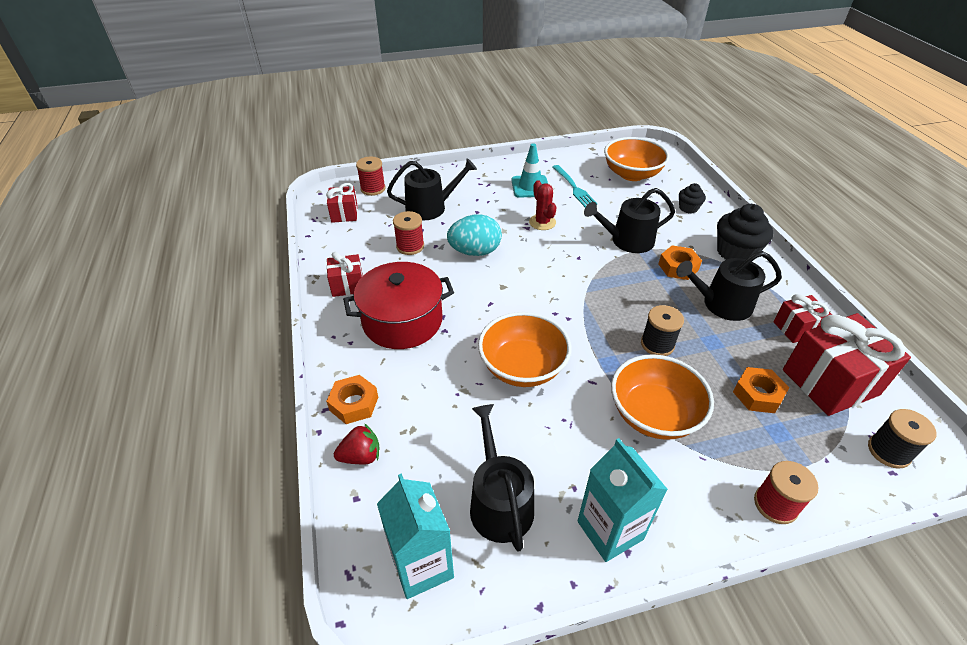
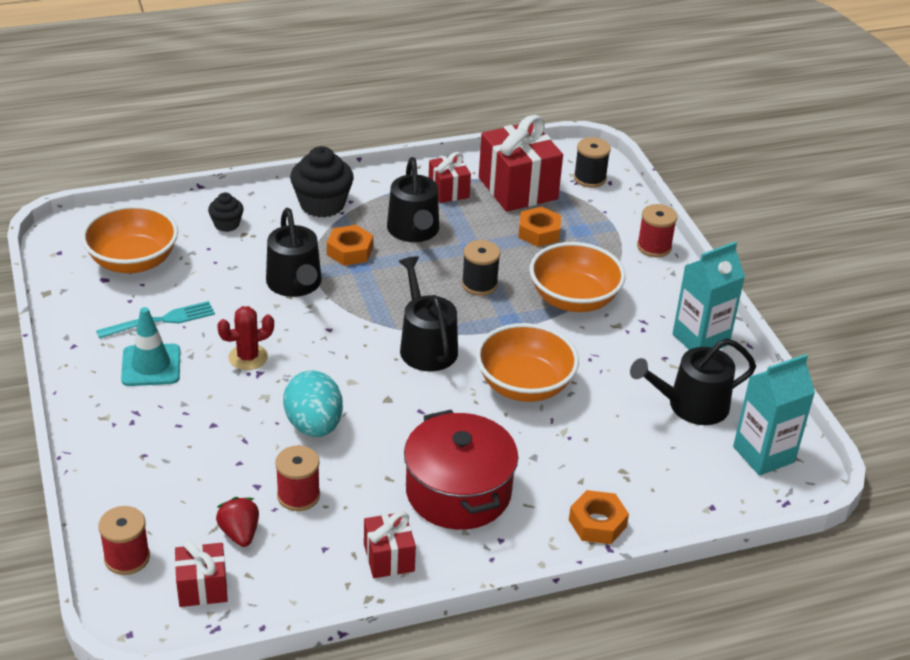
camera: 95 degrees left, 5 degrees down
red strawberry [334,423,379,464] -> red strawberry moved to [216,497,259,547]
black watering can [387,158,477,220] -> black watering can moved to [399,256,458,371]

